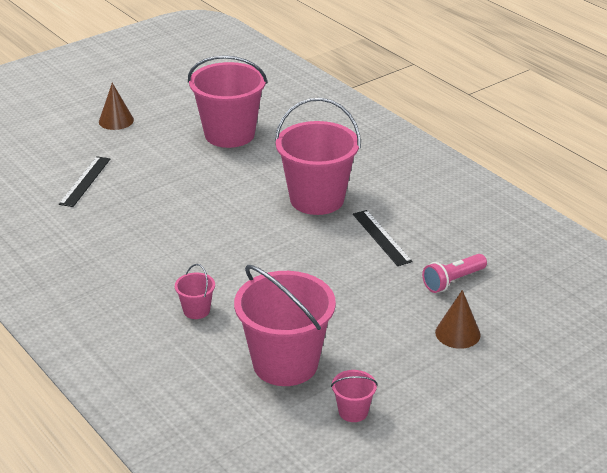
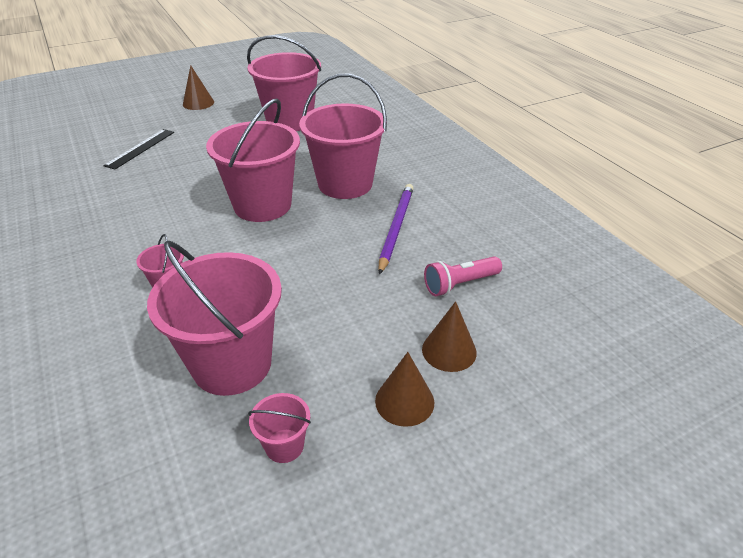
camera: 10 degrees right, 5 degrees up
black ruler [353,210,413,266] -> purple pencil [379,184,414,275]
none -> pink bucket [206,99,300,222]
none -> brown cone [375,352,434,427]

